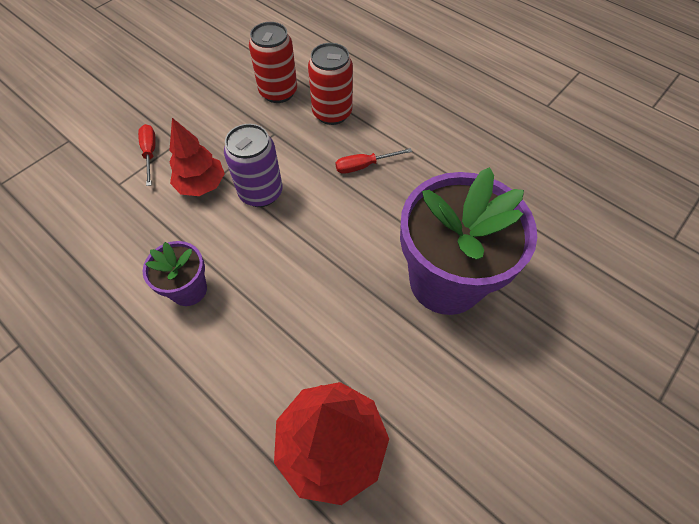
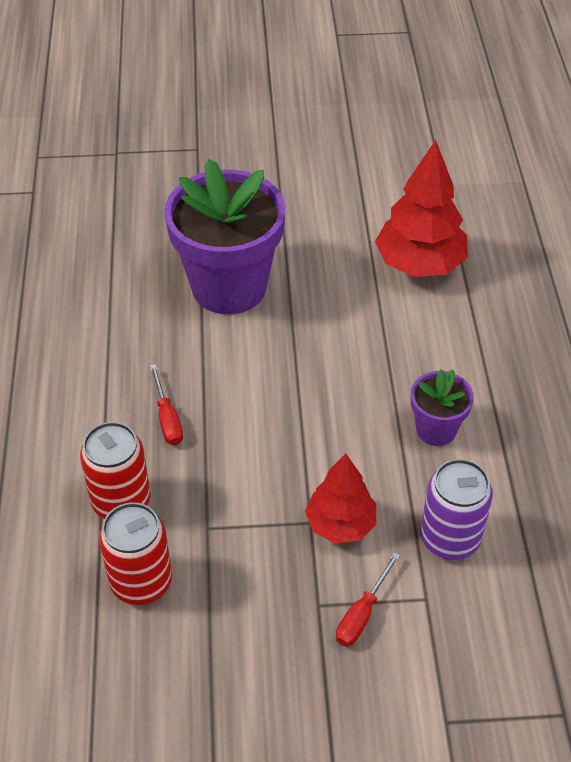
camera: 135 degrees left, 10 degrees down
purple can [224,124,283,207] -> purple can moved to [420,459,493,560]
red screwdriver [336,148,412,174] -> red screwdriver turned 45 degrees clockwise [150,364,183,445]

